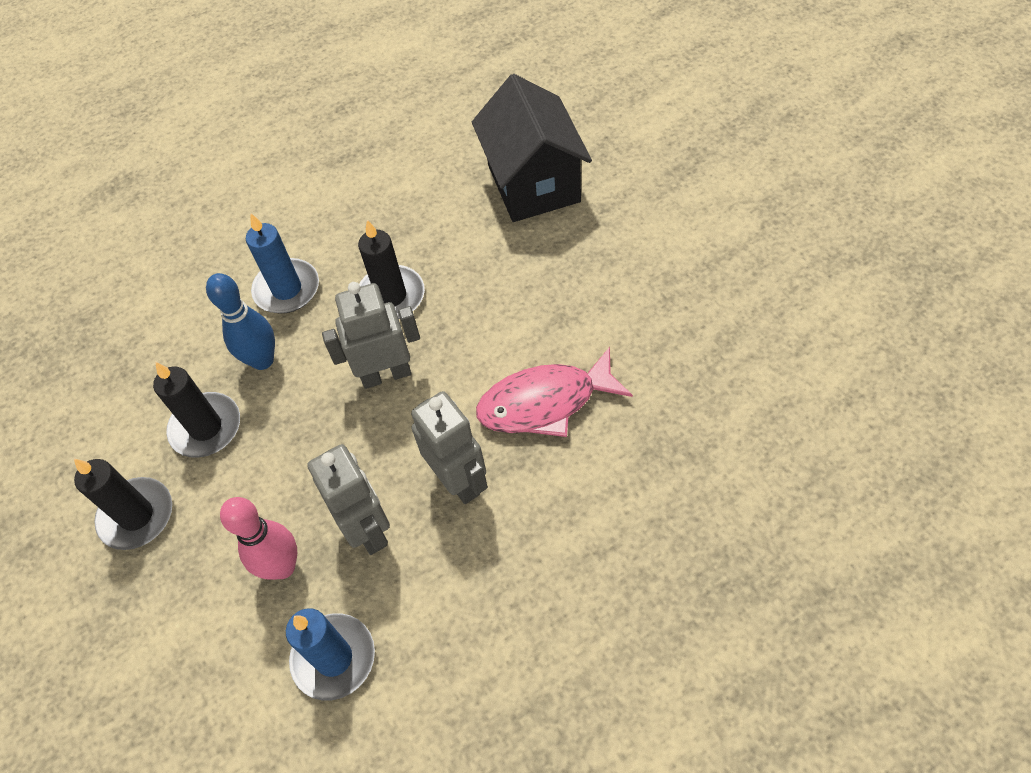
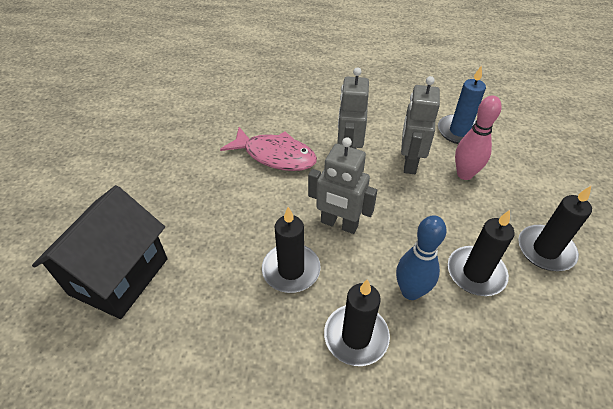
camera: 145 degrees left, 10 degrees down
blue candle [246,214,319,313] -> black candle [324,279,390,366]

